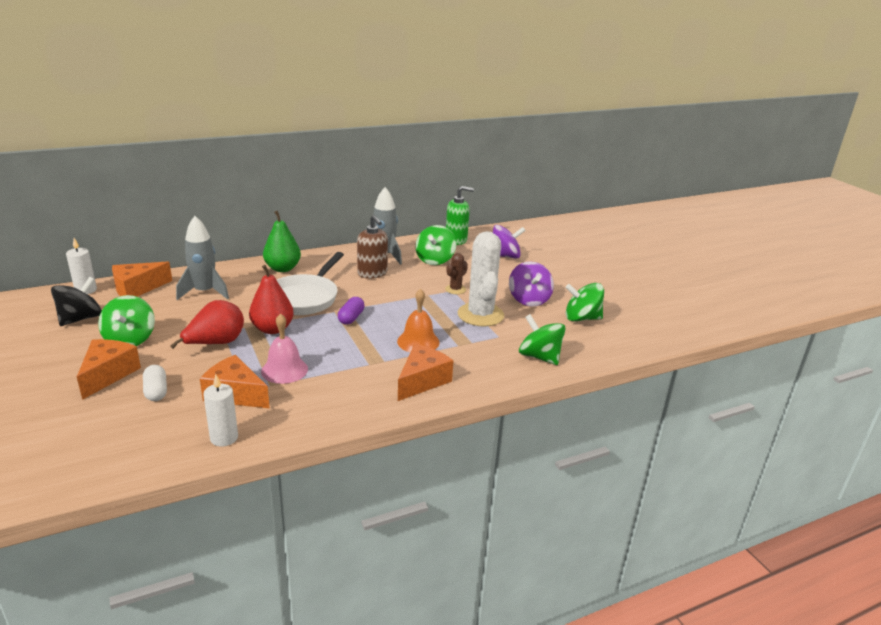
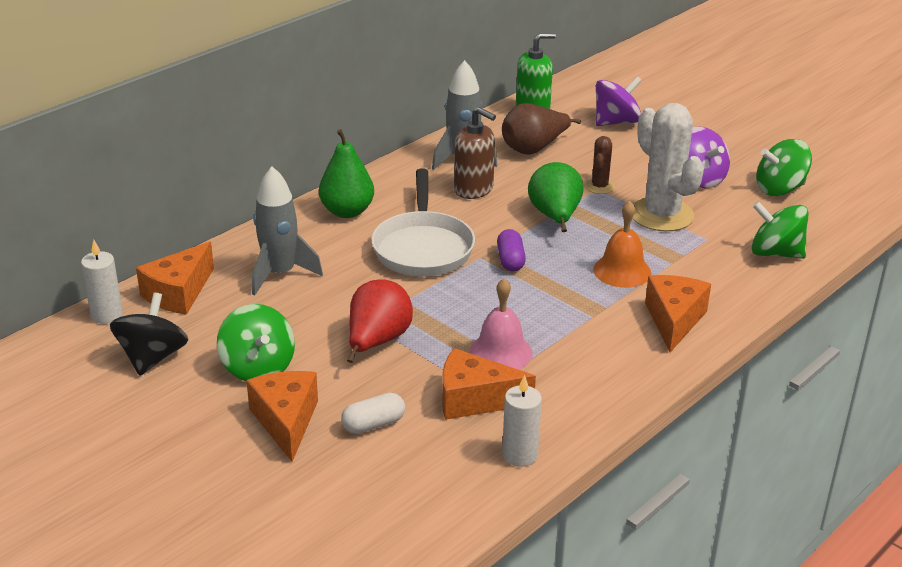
camera: 20 degrees left, 5 degrees up
white capsule [143,365,167,401] -> white capsule turned 75 degrees counterclockwise [341,393,405,434]
red pear [249,265,294,334] -> none
green spinning top [415,225,456,265] -> brown pear [502,103,581,155]
none -> green pear [528,162,583,232]

